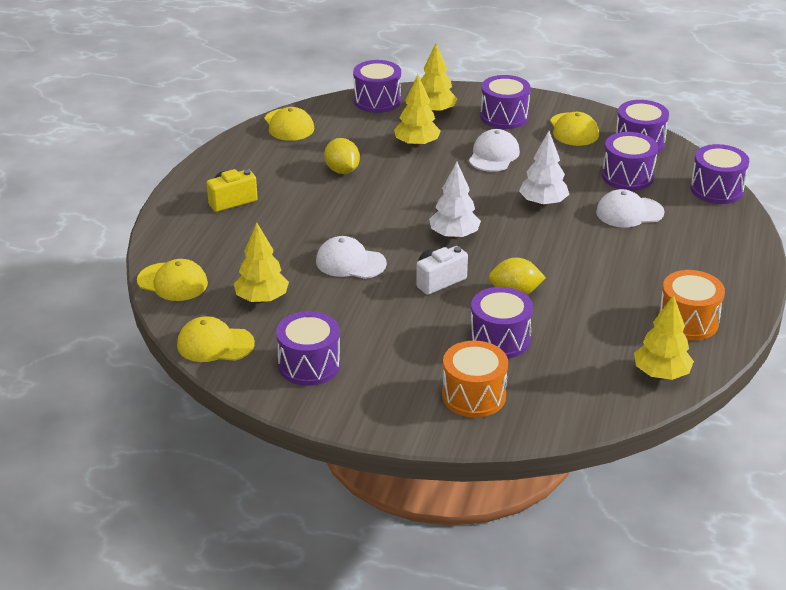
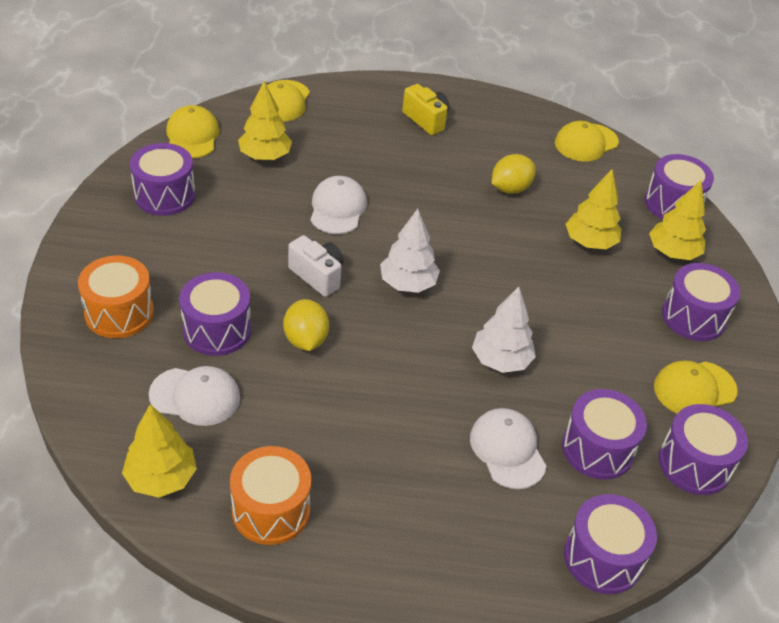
camera: 75 degrees right, 10 degrees up
white cap [469,129,520,172] -> white cap moved to [149,366,240,426]

